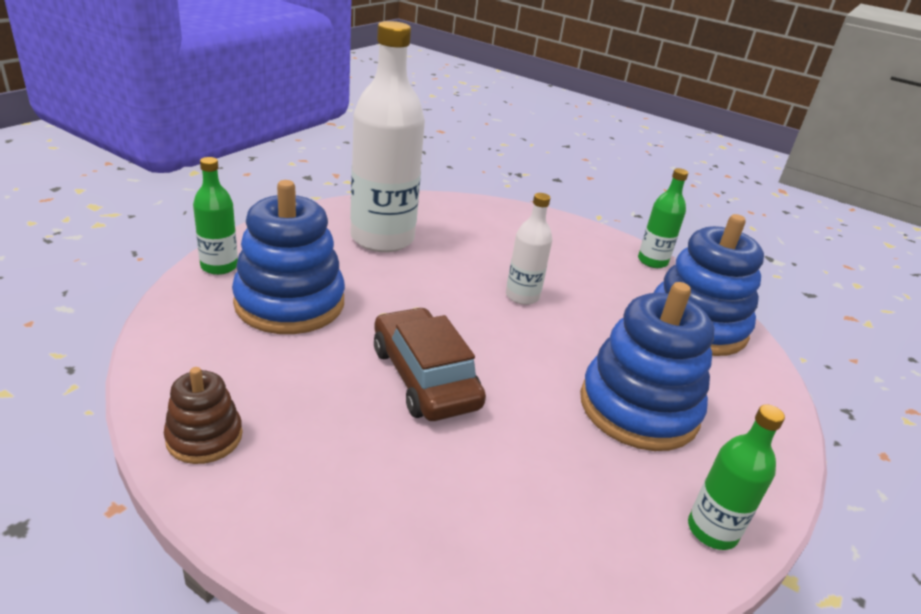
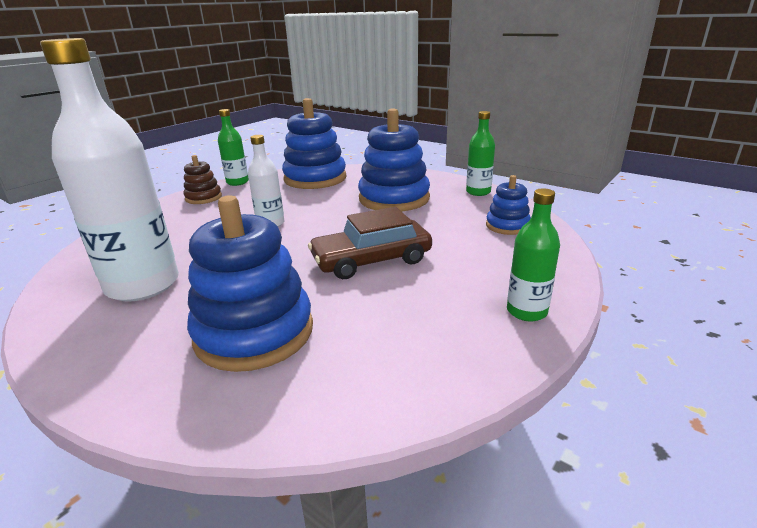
camera: 80 degrees left, 5 degrees down
brown stacking toy [164,367,243,464] -> brown stacking toy moved to [184,155,222,204]
green bottle [193,157,238,275] -> green bottle moved to [507,188,560,321]
none -> blue stacking toy [486,175,531,235]

